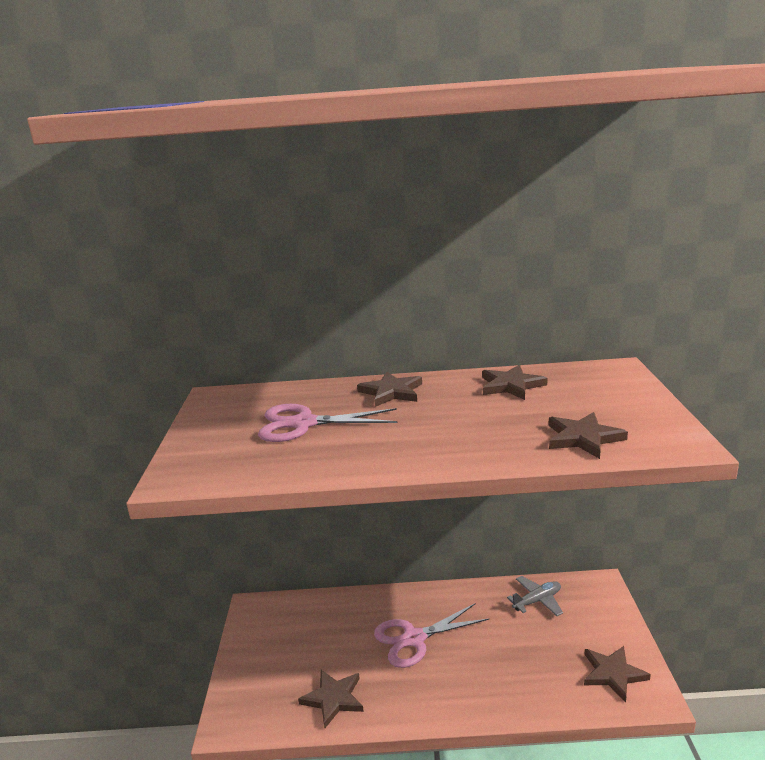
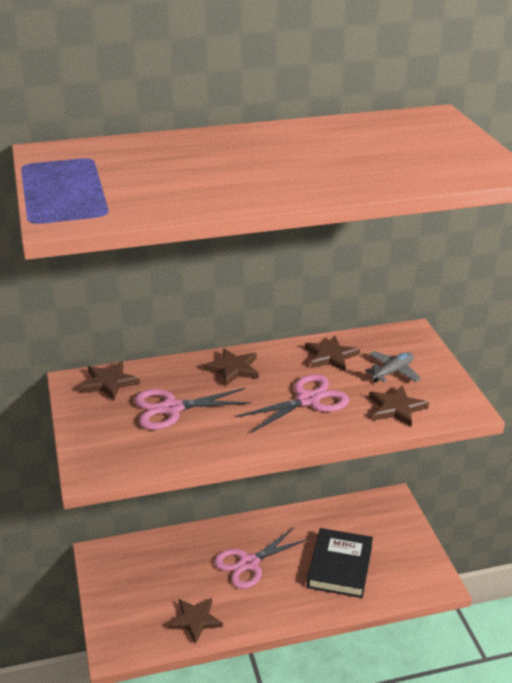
camera: 15 degrees left, 10 degrees up
grey plane [507,576,563,616] -> grey plane moved to [365,351,421,382]
brown star [584,646,651,703] -> brown star moved to [81,361,140,401]
none -> pink scissors [235,374,349,433]
none -> black book [307,528,373,598]

